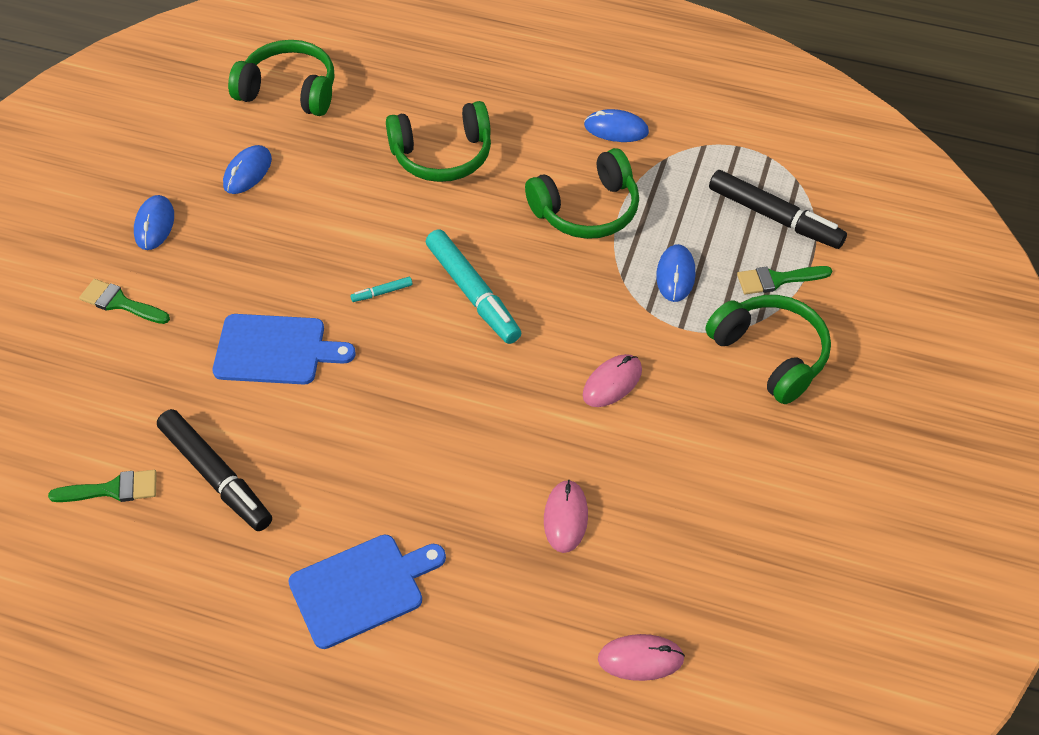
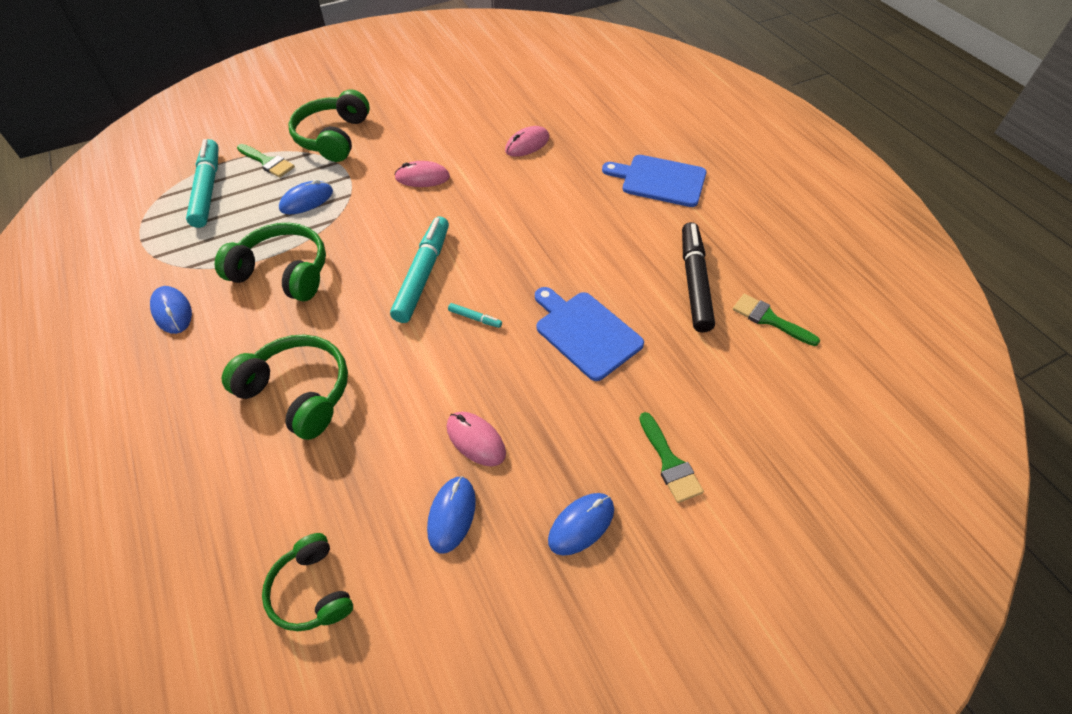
camera: 135 degrees left, 0 degrees up
blue mouse [223,145,272,194] -> blue mouse turned 60 degrees counterclockwise [427,476,476,553]
green headphones [228,40,334,116] -> green headphones [262,533,353,631], size x0.65
pink mouse [598,634,685,681] -> pink mouse moved to [447,412,506,466]
black marker [709,170,847,249] -> turquoise marker [186,139,219,228]

